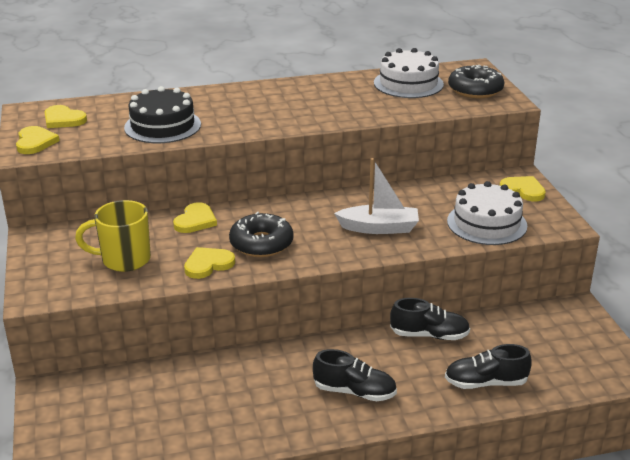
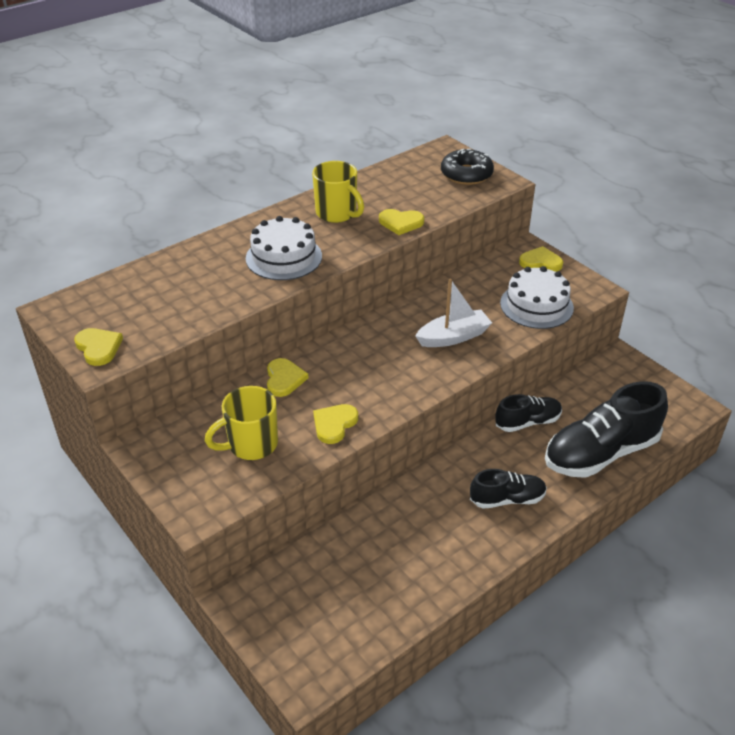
camera: 25 degrees left, 10 degrees up
yellow heart [45,105,87,128] -> yellow heart moved to [379,209,424,235]
black cake [124,86,201,143] -> none
black donut [229,212,293,257] -> none
white cake [374,48,444,98] -> white cake moved to [246,216,322,280]
black shoe [445,344,532,389] -> black shoe [545,381,668,478], size x1.82
none -> yellow mug [312,161,364,223]

